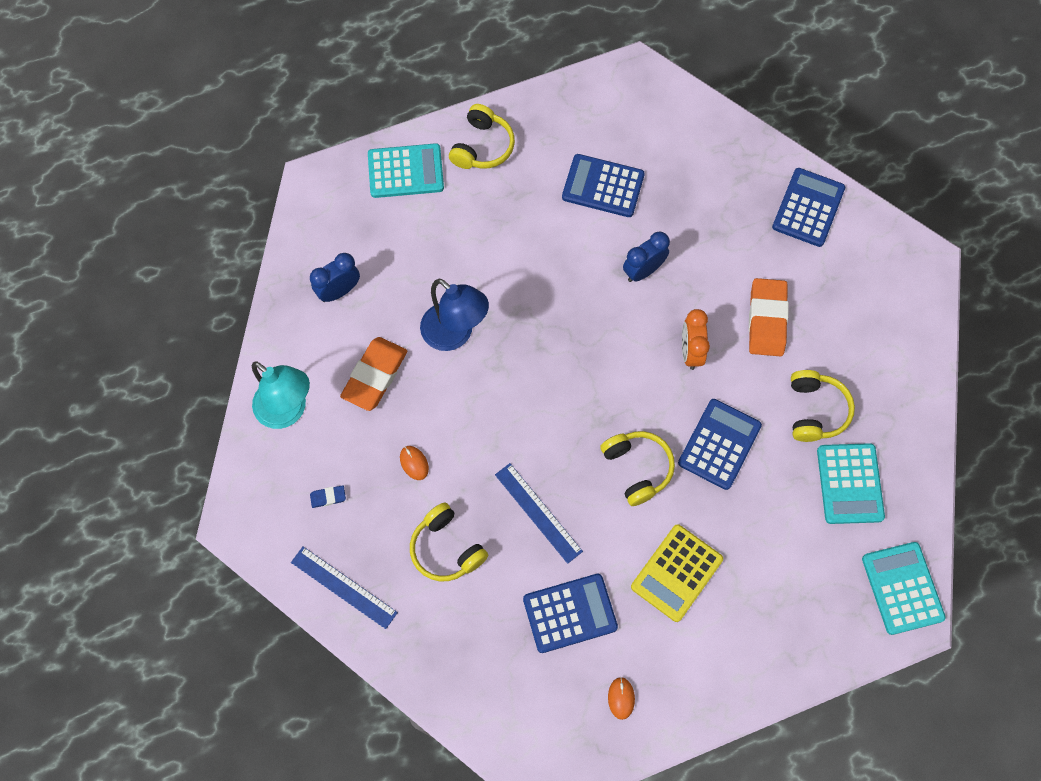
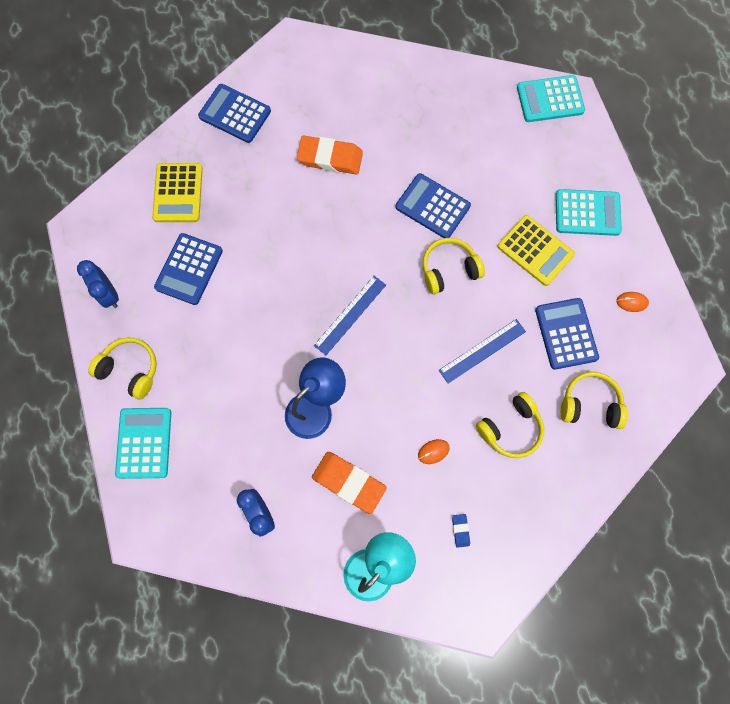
camera: 85 degrees left, 5 degrees up
blue ruler [291,547,398,629] -> blue ruler moved to [314,276,386,355]
blue clock [623,231,670,282] -> blue clock moved to [77,260,119,308]
orange clock [682,309,710,370] -> none
yellow headphones [791,370,855,442] -> yellow headphones moved to [561,372,628,429]
turquoise calculator [817,443,885,524] -> turquoise calculator moved to [555,189,622,236]
none -> yellow calculator [152,163,203,222]

